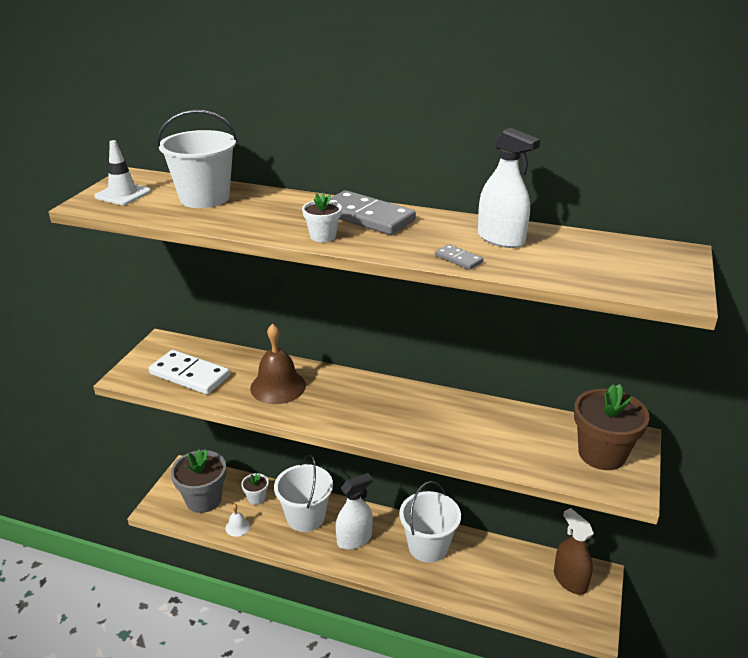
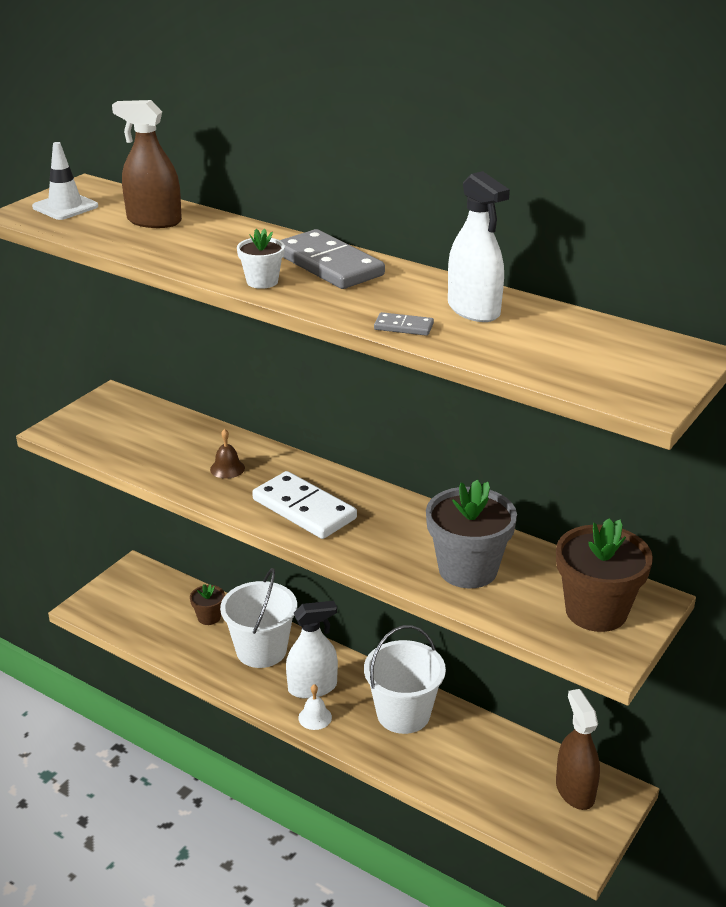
camera: 15 degrees right, 0 degrees up
white domino [149,350,230,395] -> white domino moved to [252,471,357,539]
white bucket [157,110,237,208] -> brown spray bottle [112,100,182,228]
grey flower pot [171,449,226,513] -> grey flower pot moved to [426,479,517,588]
white bell [225,504,250,537] -> white bell moved to [298,684,332,730]
white flower pot [241,473,269,505] -> brown flower pot [190,584,225,625]
brown bell [250,324,306,404] -> brown bell [210,429,245,479], size x0.50
grey domino [435,244,483,270] -> grey domino turned 45 degrees counterclockwise [374,312,434,336]

